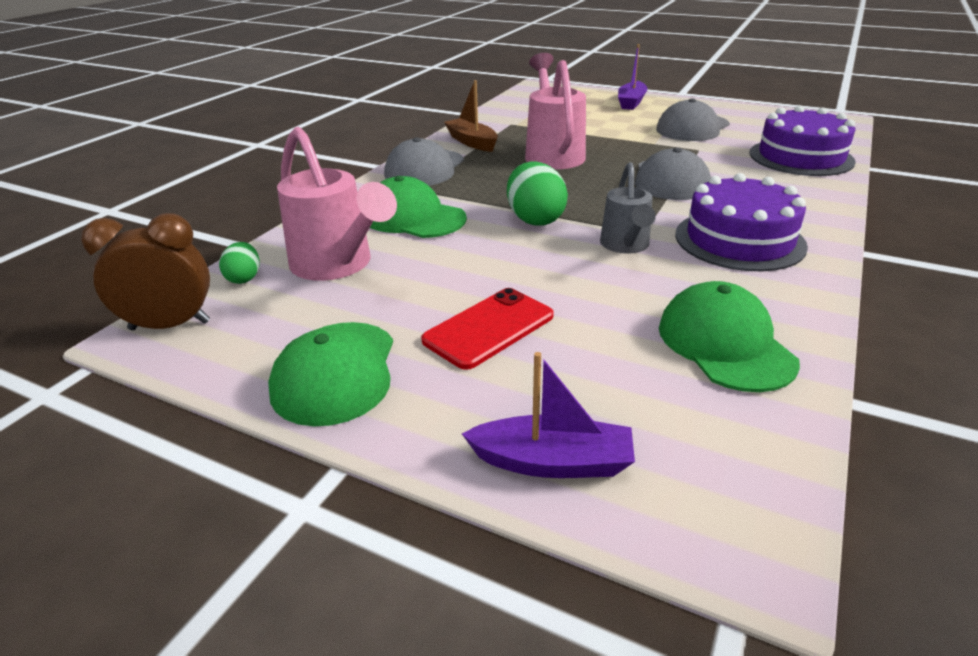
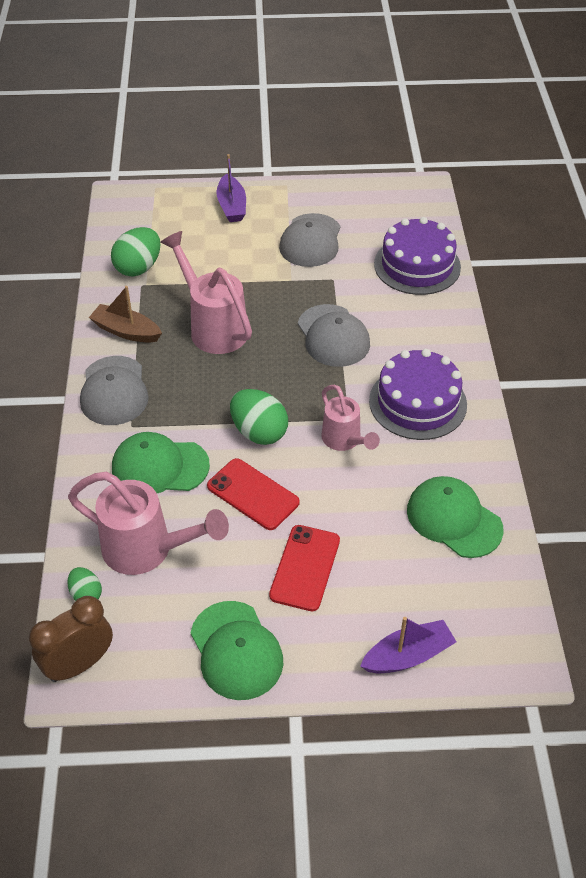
camera: 30 degrees left, 15 degrees up
grey watering can [600,162,656,254] -> pink watering can [321,385,380,451]
none -> green egg [111,227,160,276]
none -> red phone [207,458,300,530]

